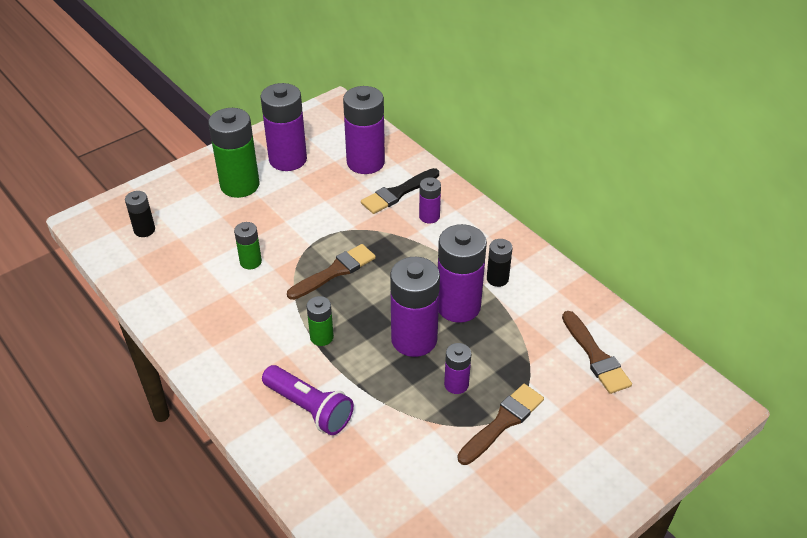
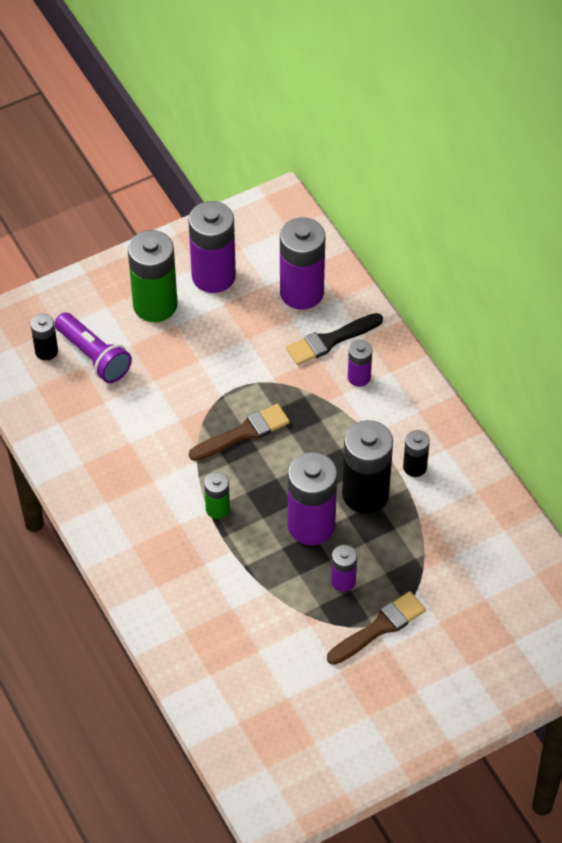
camera: 10 degrees right, 10 degrees up
green battery [234,222,262,269] -> none
purple flashlight [262,365,354,435] -> purple flashlight moved to [55,312,132,383]
purple battery [438,224,487,323] -> black battery [342,420,393,513]
brown brush [562,311,632,394] -> none

